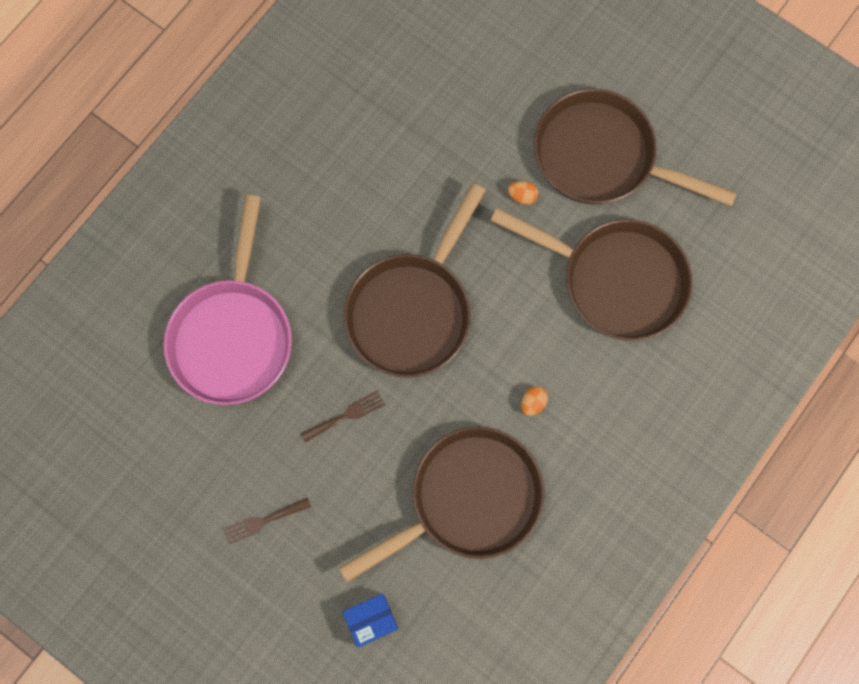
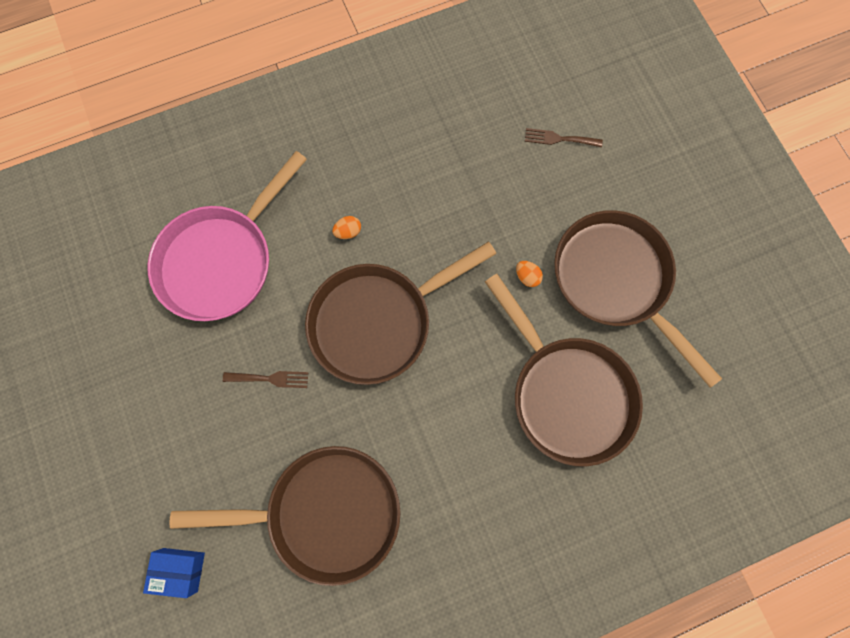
camera: 30 degrees right, 0 degrees up
brown fork [223,497,311,544] -> brown fork moved to [525,128,603,147]
orange egg [521,387,548,416] -> orange egg moved to [332,216,361,239]

